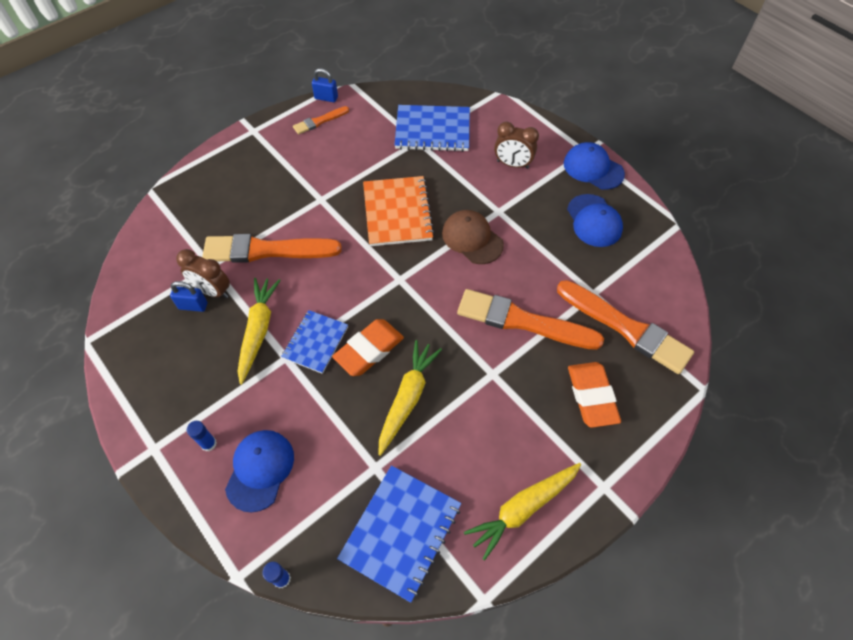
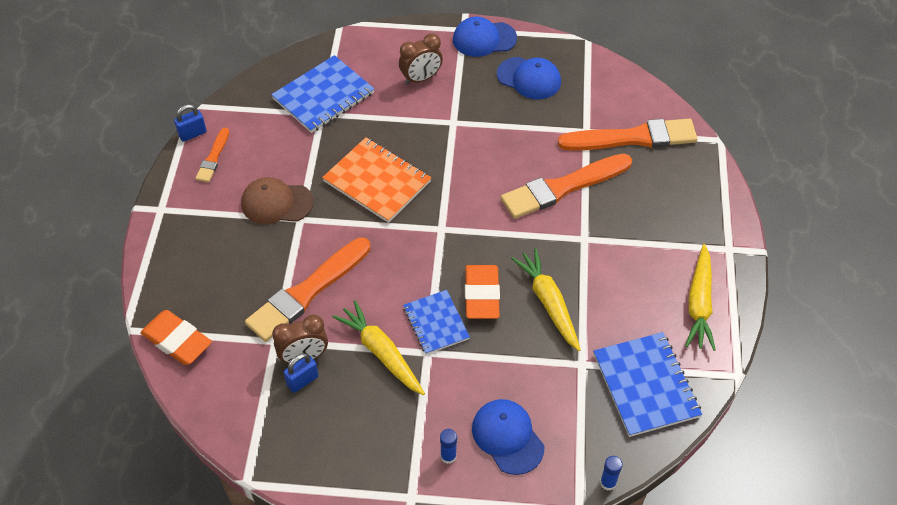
camera: 45 degrees left, 5 degrees down
brown cap [442,210,504,264] -> brown cap moved to [241,177,313,224]
orange eraser [568,362,621,428] -> orange eraser moved to [140,310,212,365]

